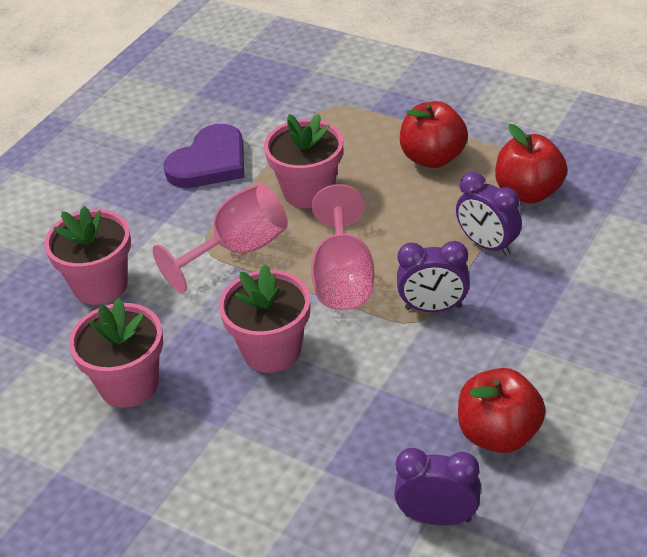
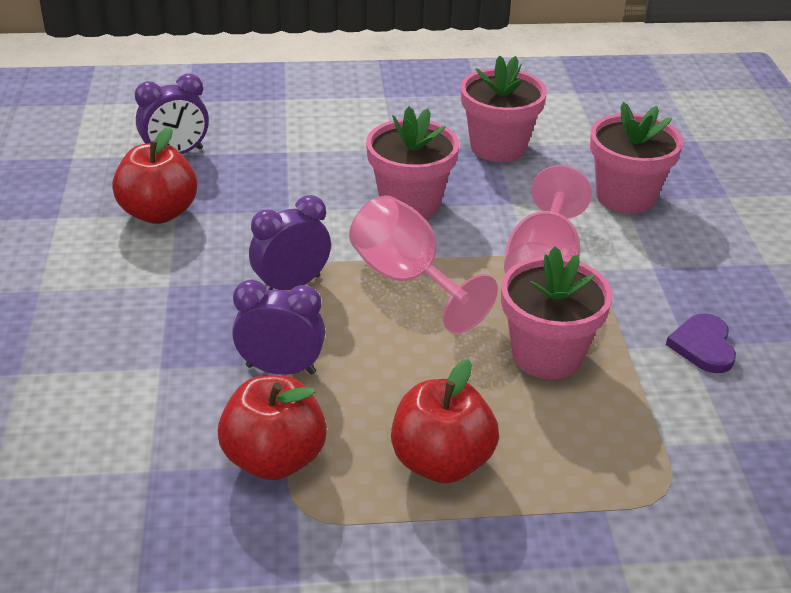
camera: 140 degrees right, 5 degrees down
purple heart [163,124,244,188] -> purple heart [666,313,736,373], size x0.59

